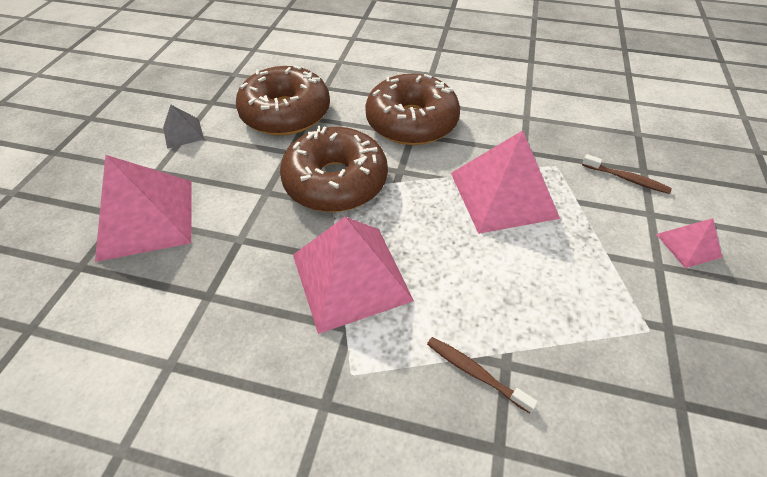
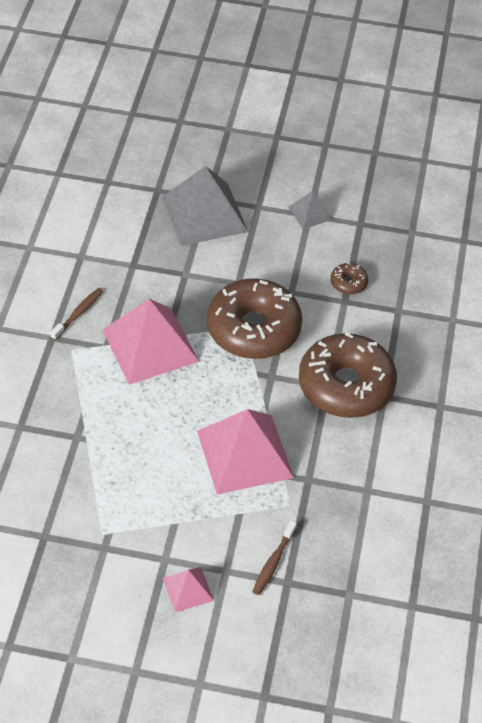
camera: 85 degrees right, 0 degrees up
pink pyramid [95,155,191,262] -> grey pyramid [162,166,248,246]
brown donut [236,65,330,135] -> brown donut [330,263,368,294], size x0.41
brown toothbrush [427,337,538,413] -> brown toothbrush moved to [50,288,103,340]

